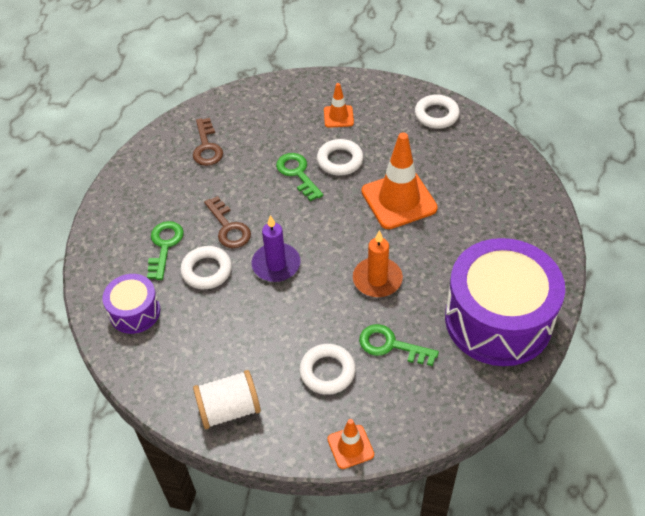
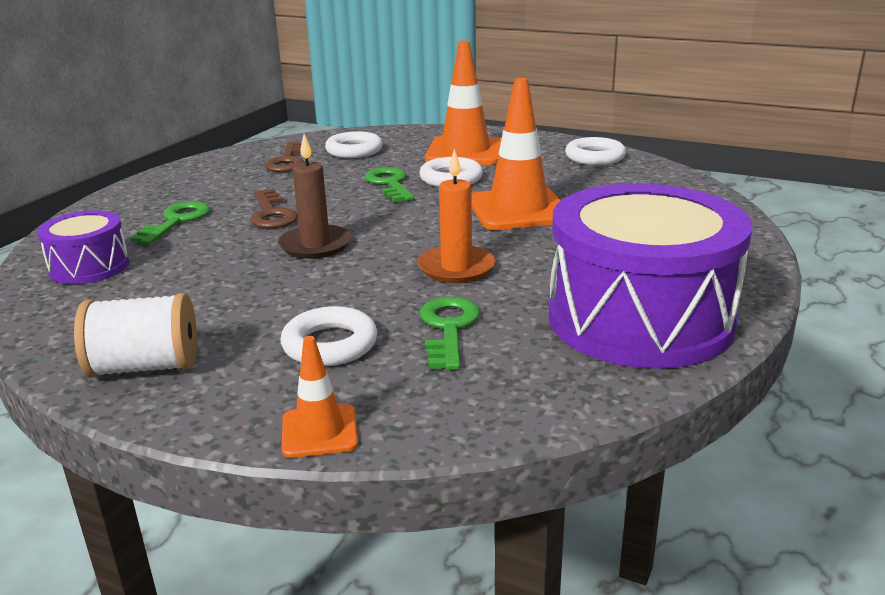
camera: 10 degrees right, 25 degrees down
white ring [180,246,232,289] -> white ring moved to [325,131,383,158]
purple candle [252,215,300,282] -> brown candle [278,134,352,259]
orange traffic cone [324,83,354,128] -> orange traffic cone [425,40,502,165], size x1.94
green key [359,324,439,366] -> green key turned 60 degrees clockwise [420,297,480,370]

